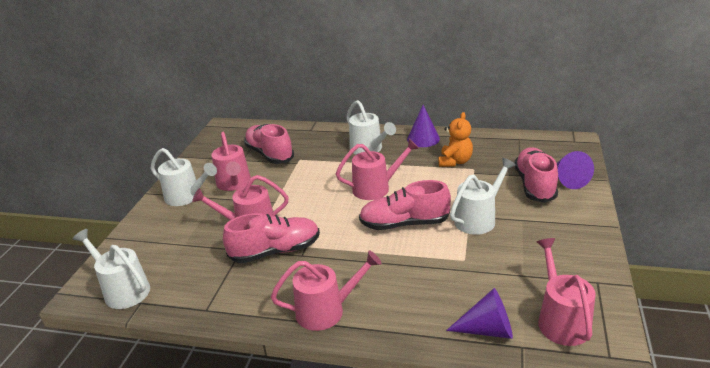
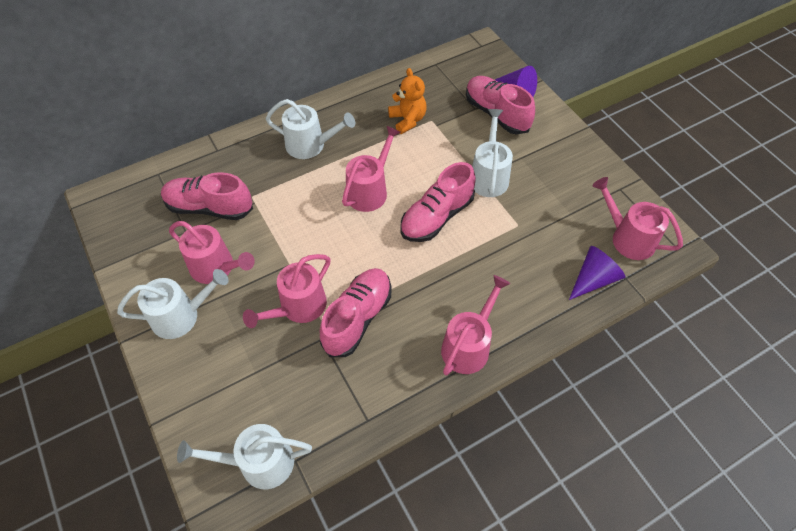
camera: 45 degrees left, 25 degrees up
purple cone [407,105,440,147] -> none

